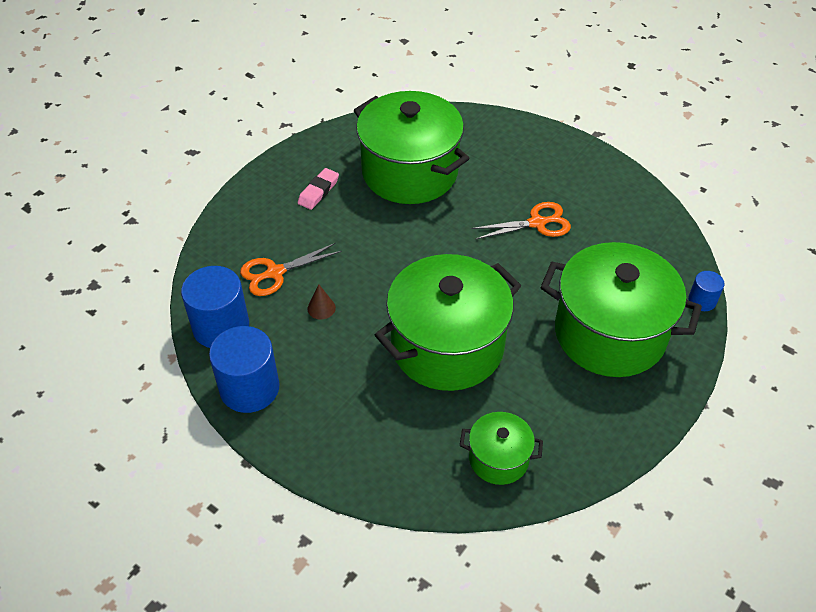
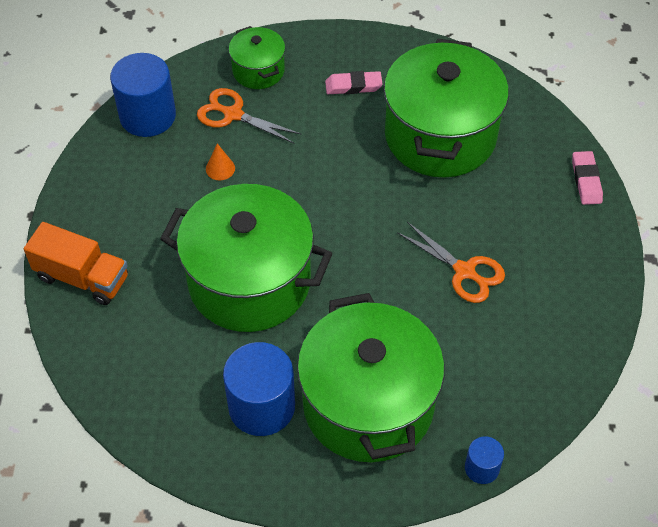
camera: 55 degrees right, 5 degrees up
blue cylinder [209,326,279,413] -> blue cylinder moved to [223,342,295,436]
brown cone [307,284,336,319] -> orange cone [206,143,235,180]
green pot [460,412,543,485] -> green pot moved to [229,26,285,89]
none -> orange truck [24,222,128,305]
none -> pink eraser [572,151,603,205]

